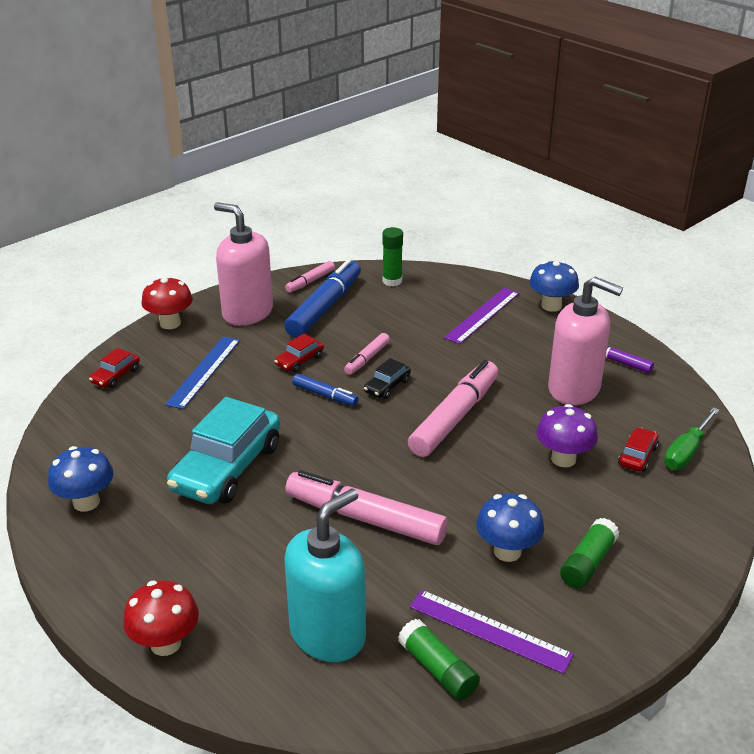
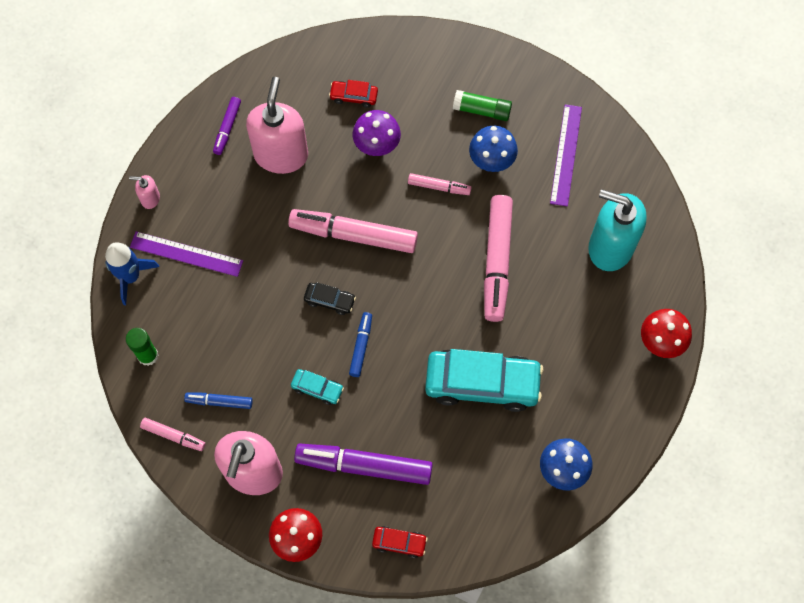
camera: 110 degrees left, 35 degrees up
blue ruler [165,336,240,409] -> purple marker [294,444,433,485]
red car [274,334,324,372] -> turquoise car [291,369,344,405]
blue marker [284,259,361,338] -> blue marker [184,392,253,409], size x0.50
pink marker [344,333,390,375] -> pink marker moved to [408,173,471,195]
green glue stick [398,619,480,701] -> none
blue mushroom [529,261,579,312] -> pink soap dispenser [129,175,160,209]
green screwdriver [664,407,719,470] -> none
none -> blue rocket [105,242,159,305]

